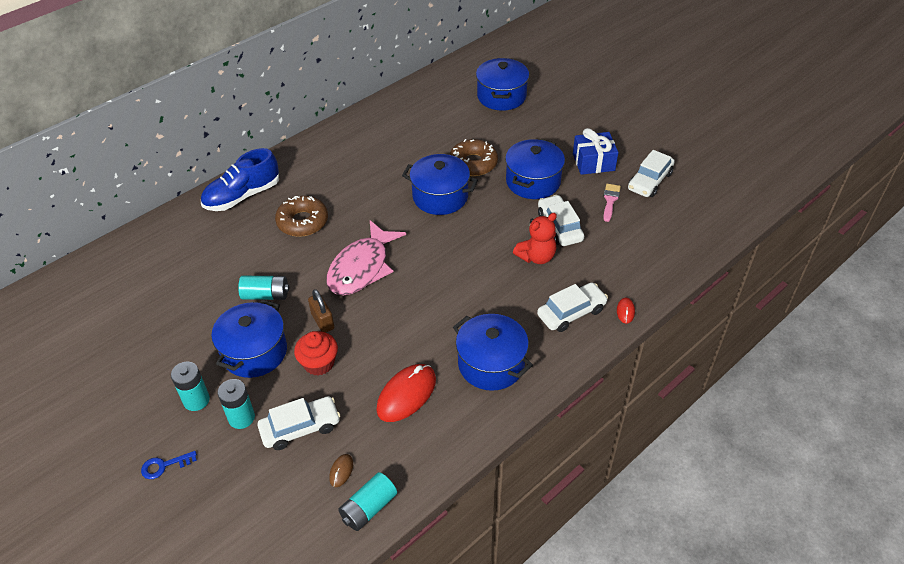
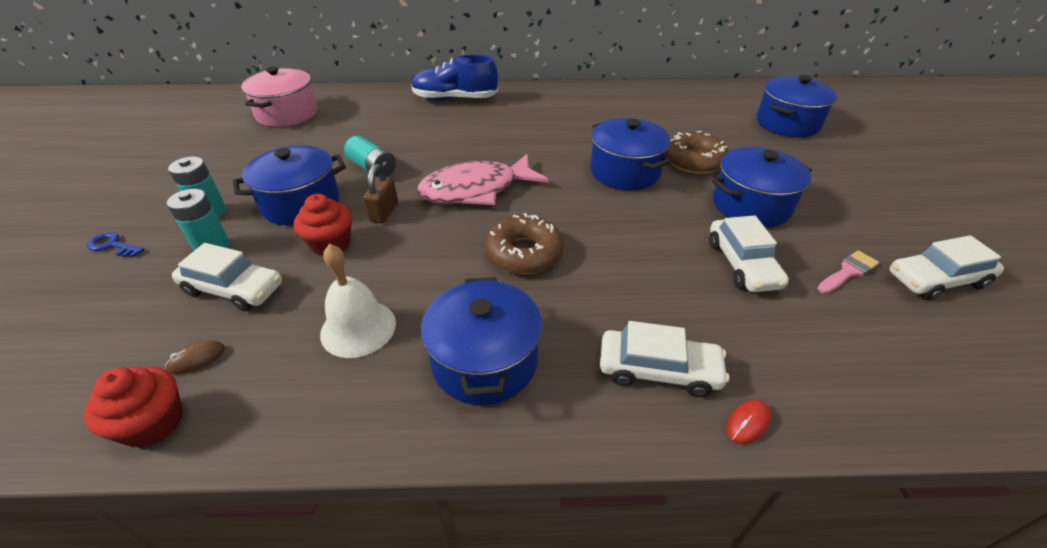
camera: 40 degrees right, 5 degrees down
brown donut [275,196,328,237] -> brown donut moved to [485,213,564,274]
turquoise battery [338,472,397,531] -> red cupcake [84,366,183,448]
red mouse [376,364,436,422] -> white bell [320,244,396,358]
red teddy bear [513,213,557,264] -> none
white car [538,195,584,246] -> white car turned 150 degrees clockwise [709,215,789,292]
blue gift [573,128,618,175] -> none
none -> pink pot [241,66,317,127]

